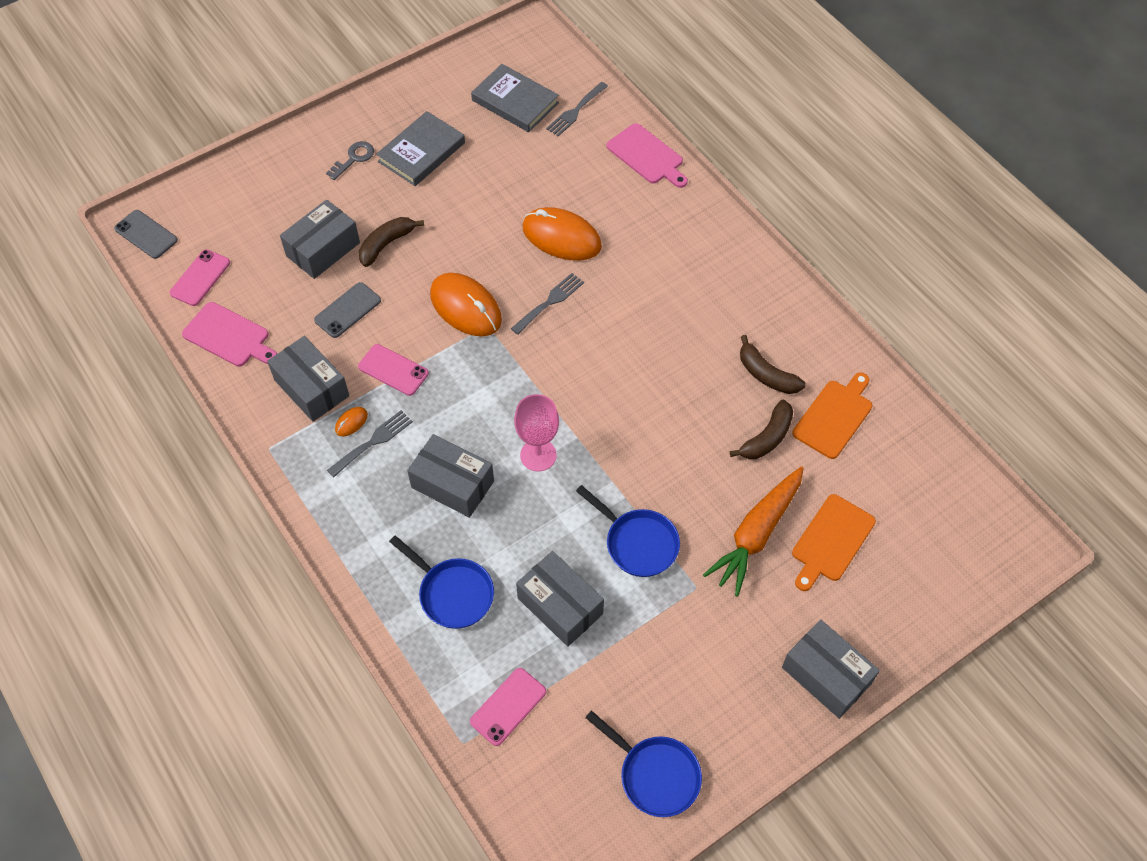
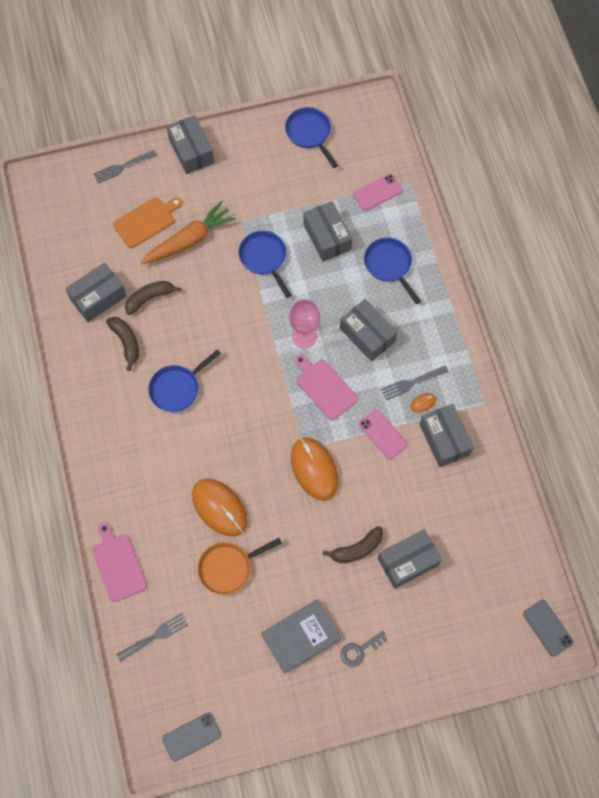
camera: 160 degrees left, 10 degrees up
pink phone [169,249,230,306] -> none
pink cutting board [182,302,277,367] -> pink cutting board moved to [295,354,358,420]
grey phone [314,282,381,338] -> grey phone moved to [162,712,221,762]
grey book [471,64,559,132] -> none
grey fork [511,273,584,335] -> grey fork moved to [93,150,157,184]
orange cutting board [792,372,872,459] -> grey box [65,262,127,322]
none -> blue pan [148,349,221,412]
none -> orange pan [198,538,282,595]

